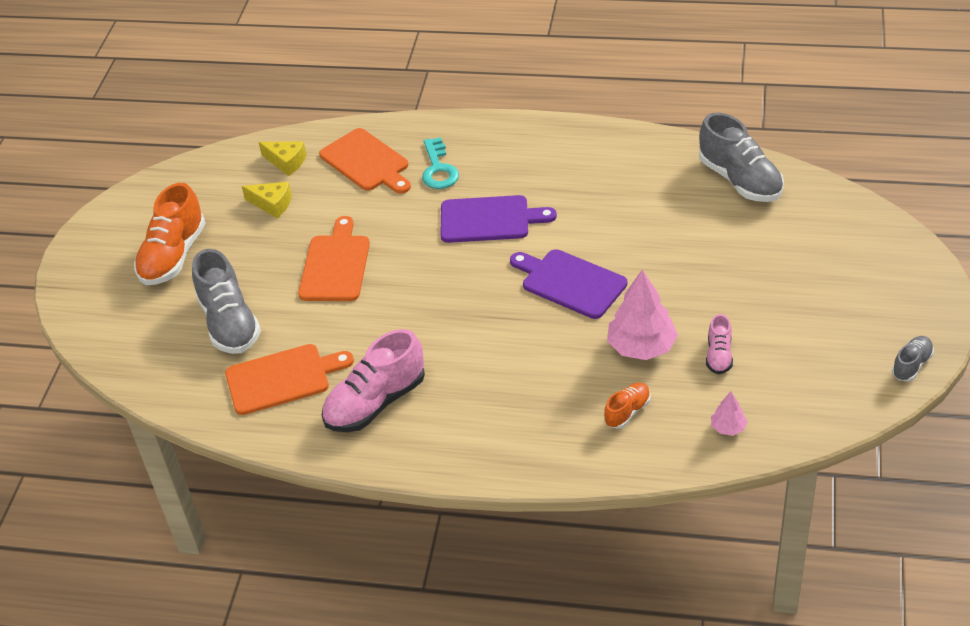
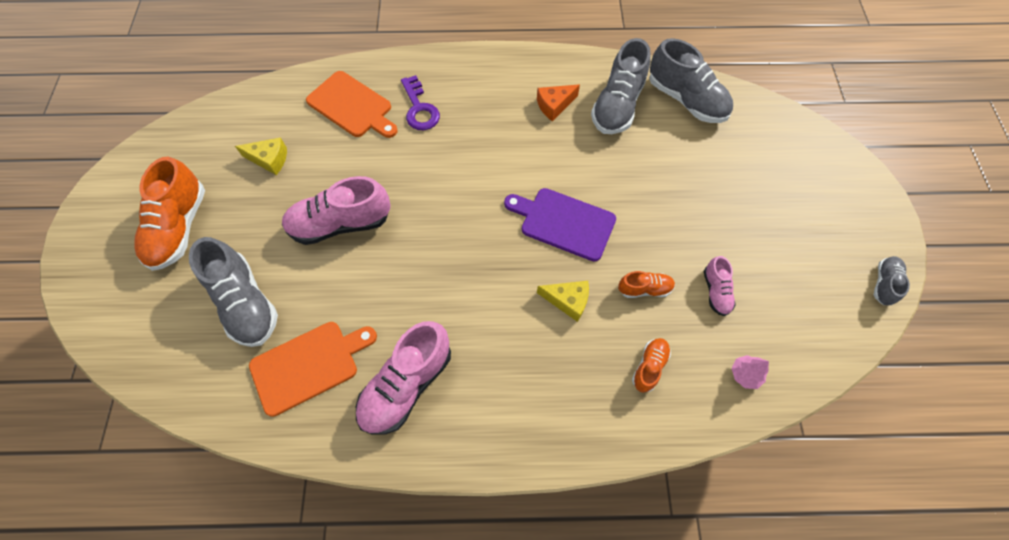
camera: 15 degrees left, 20 degrees up
yellow cheese [259,141,306,176] -> yellow cheese moved to [537,281,589,322]
orange cutting board [298,216,370,301] -> pink shoe [282,176,390,245]
turquoise key [422,137,459,189] -> purple key [401,75,440,130]
purple cutting board [440,195,557,243] -> none
pink tree [607,270,678,360] -> orange shoe [618,271,675,298]
none -> orange cheese [537,85,580,121]
none -> grey shoe [591,38,651,134]

